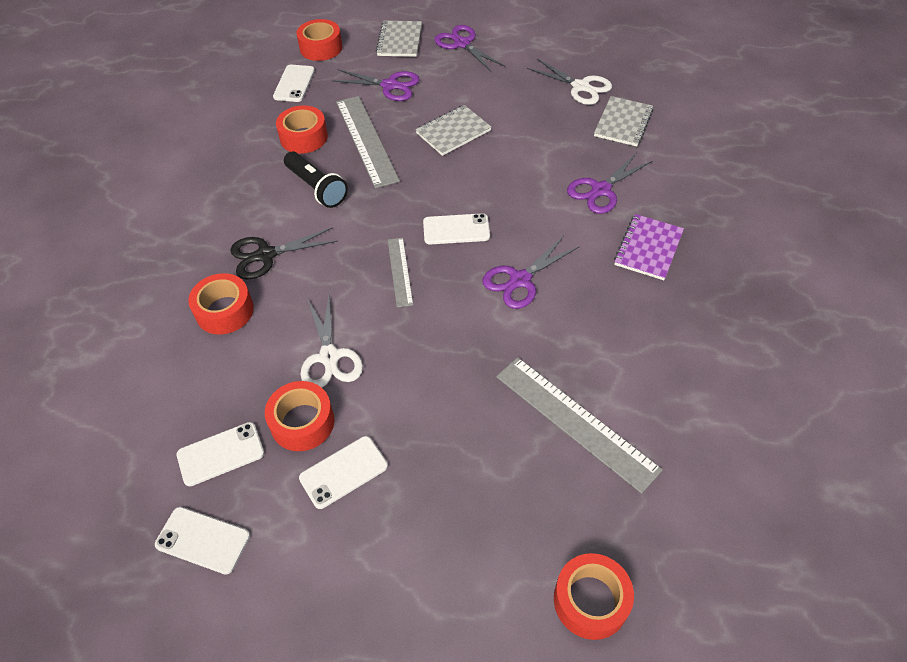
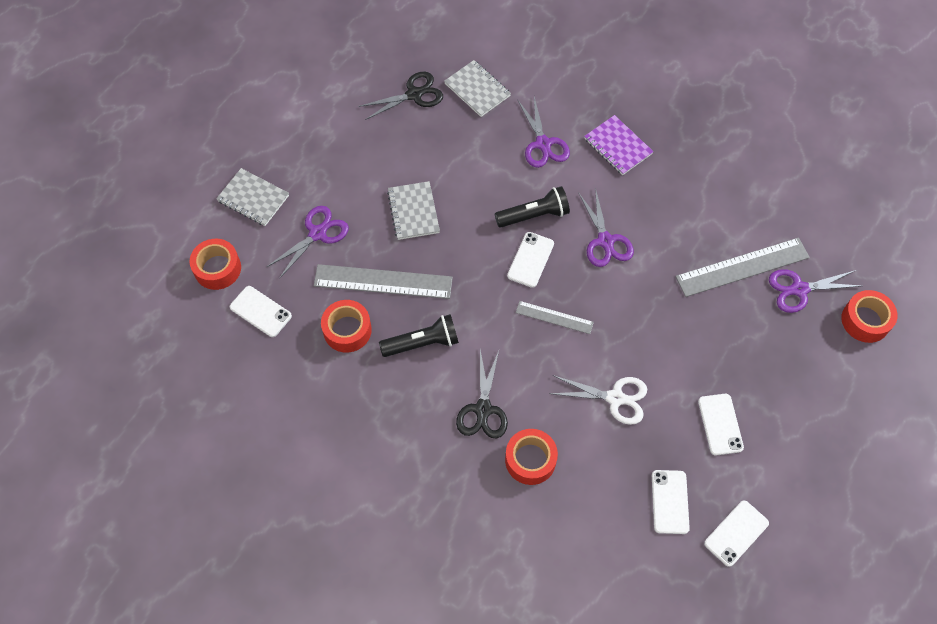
camera: 65 degrees left, 10 degrees up
red tape [265,381,334,451] -> none
purple scissors [434,25,505,72] -> purple scissors moved to [769,269,861,313]
white scissors [527,59,612,105] -> black scissors [358,72,443,120]
none -> black flashlight [495,186,570,228]

